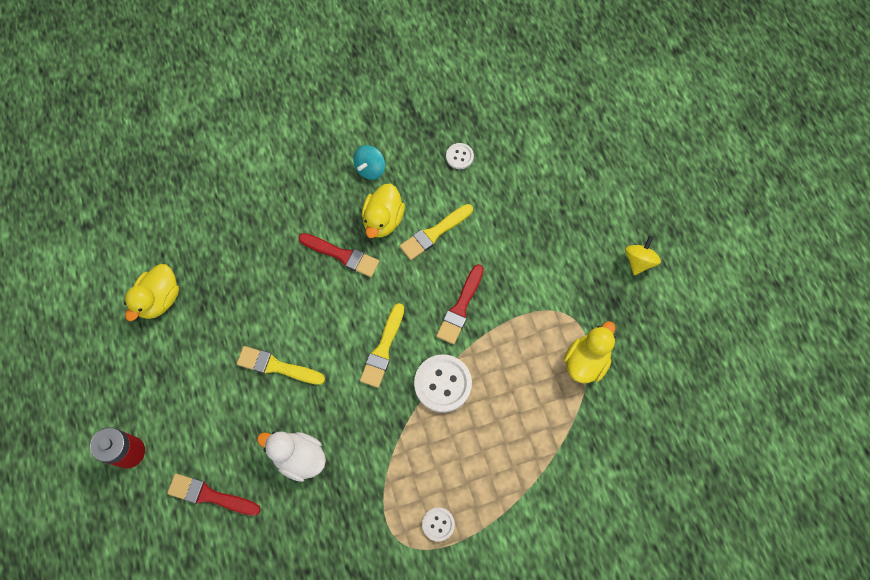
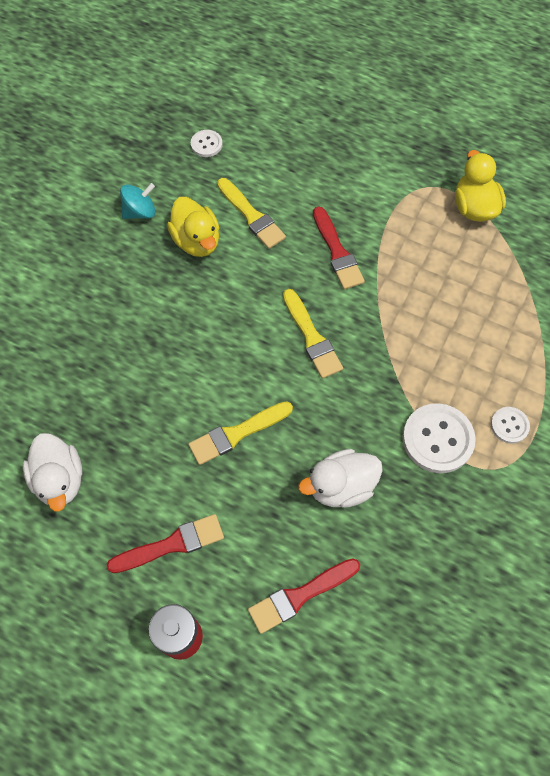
camera: 45 degrees left, 5 degrees down
yellow duck [124,264,179,321] -> white duck [23,433,82,512]
red brush [298,233,379,277] -> red brush moved to [107,514,224,573]
turquoise spinning top [353,145,385,180] -> turquoise spinning top turned 105 degrees counterclockwise [120,183,156,219]
yellow brush [400,204,473,260] -> yellow brush turned 45 degrees counterclockwise [217,178,286,249]
white button [414,354,472,413] -> white button moved to [402,403,476,473]
yellow spinning top [625,236,661,275] -> none

